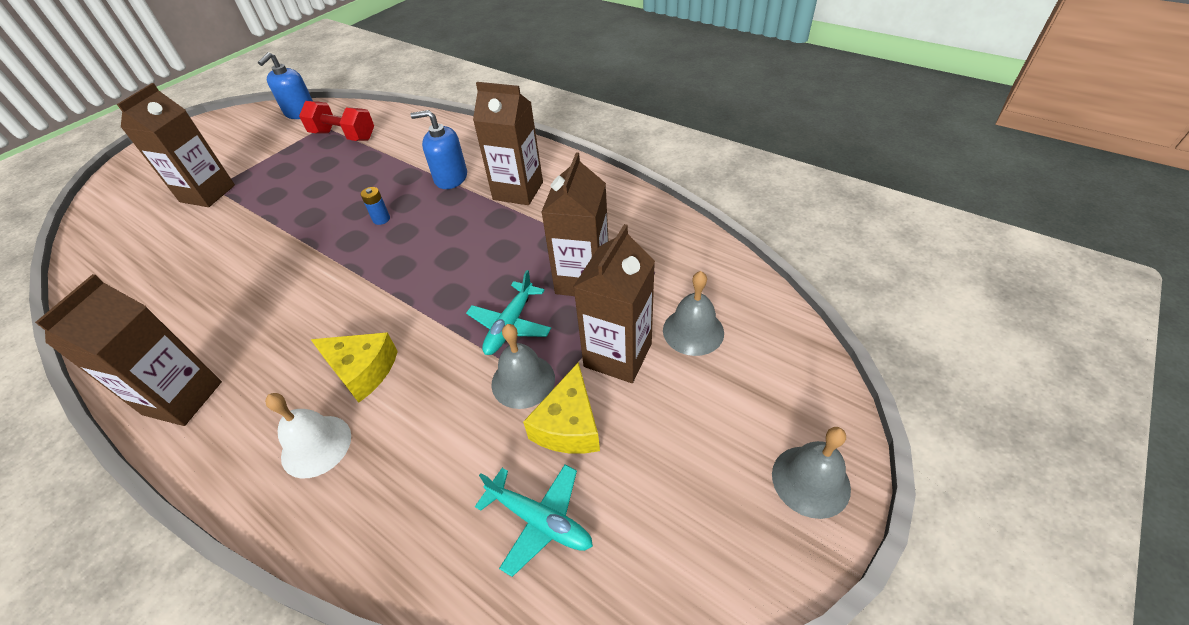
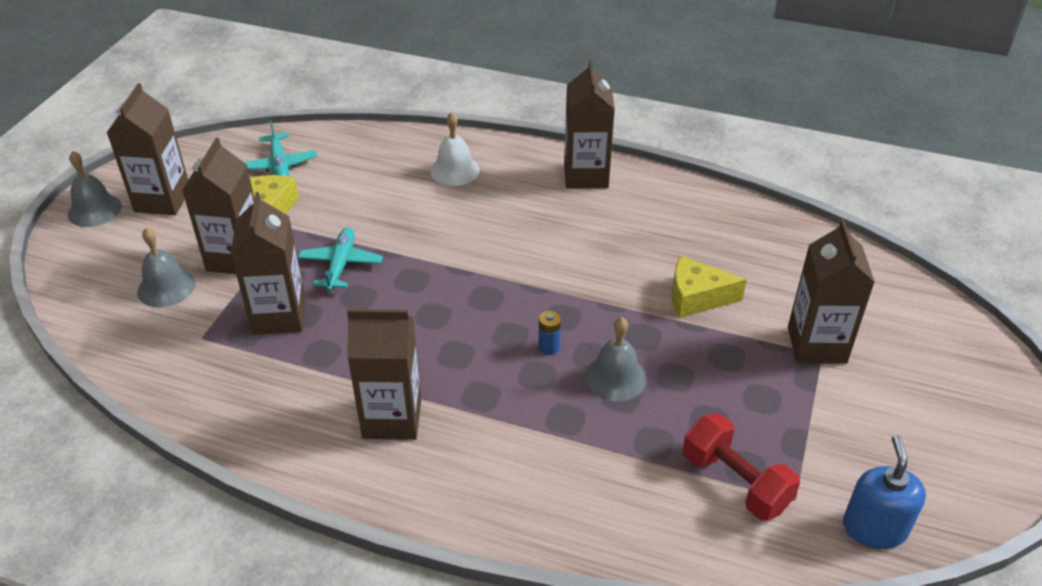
camera: 160 degrees right, 5 degrees down
red dumbbell [299,101,374,141] -> red dumbbell turned 45 degrees clockwise [683,413,800,520]
yellow cheese [311,332,398,403] -> yellow cheese moved to [672,256,747,318]
blue soap dispenser [410,110,467,189] -> none
turquoise plane [475,465,593,577] -> turquoise plane turned 120 degrees counterclockwise [244,120,317,176]
grey bell [491,324,555,409] -> grey bell moved to [585,317,647,401]
none -> brown carton [107,83,188,215]

